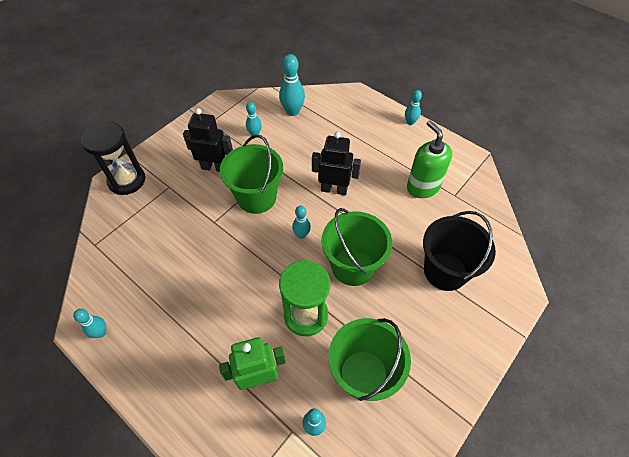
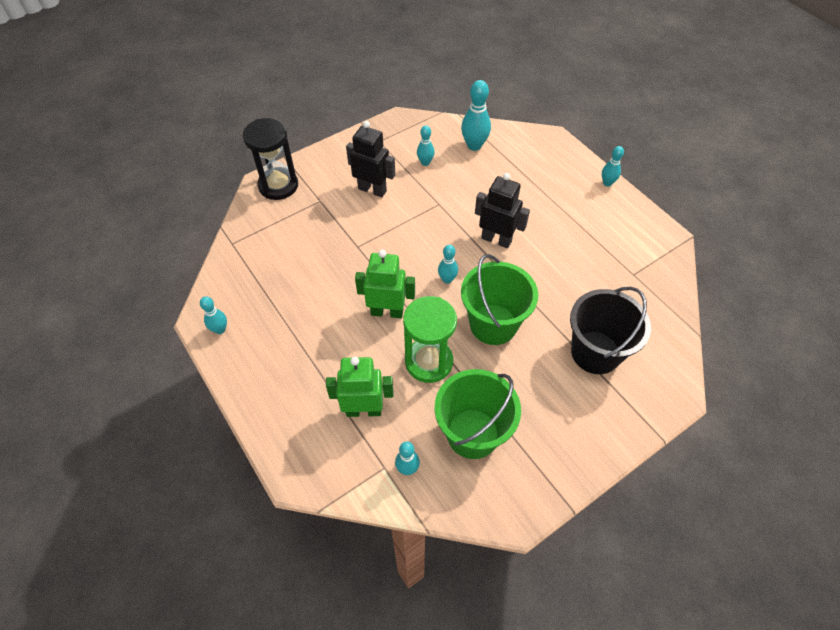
camera: 15 degrees right, 0 degrees up
green bucket [220,135,283,214] -> none
green soap dispenser [407,120,452,198] -> none
none -> green robot [355,250,415,318]

